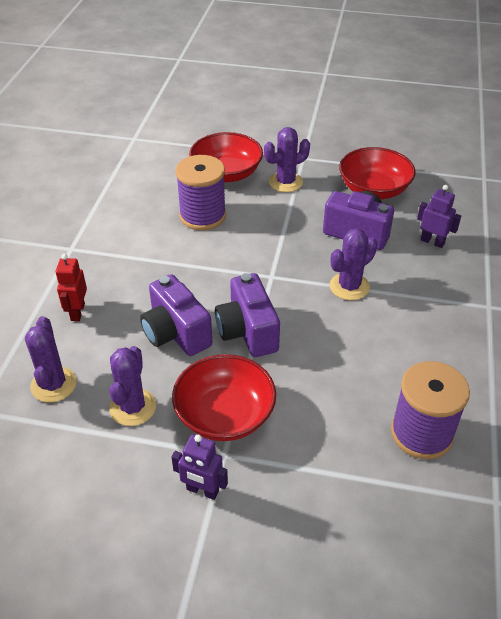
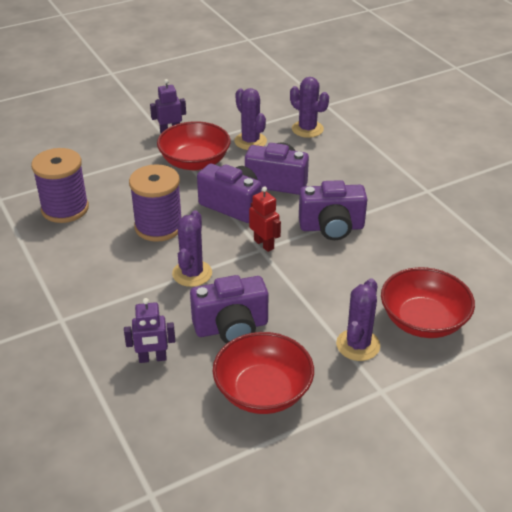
camera: 140 degrees right, 5 degrees down
red robot [56,254,87,321] -> red robot moved to [249,187,281,252]
purple spool [175,155,226,230] -> purple spool moved to [129,164,181,242]
none -> purple camera [299,180,367,240]

